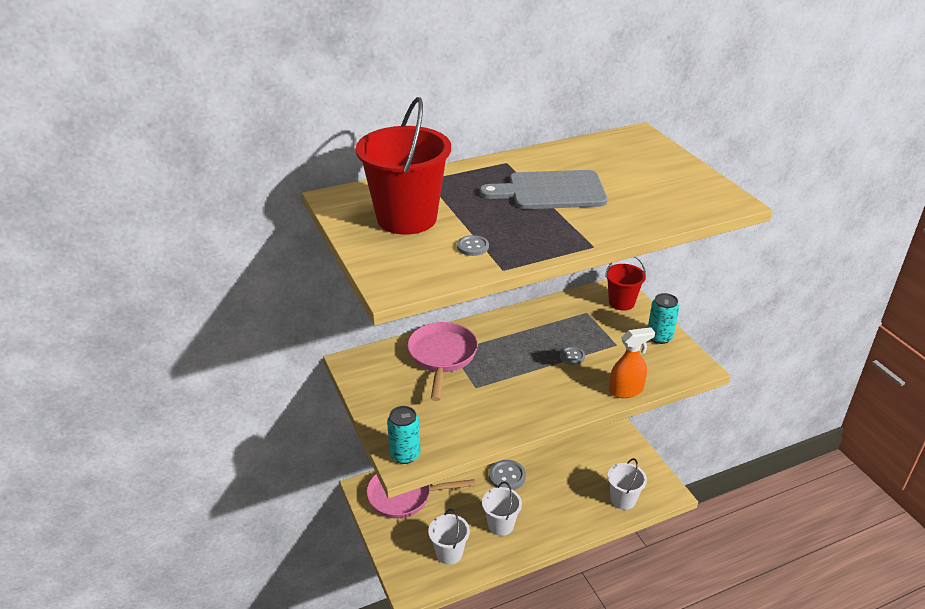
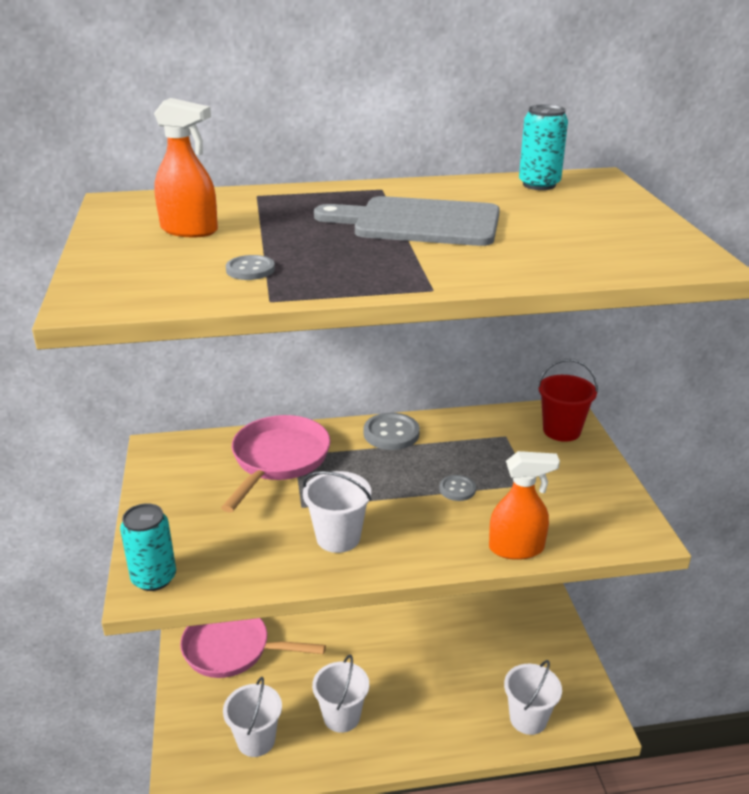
camera: 15 degrees right, 5 degrees down
red bucket [356,97,451,235] -> orange spray bottle [154,98,218,237]
grey button [489,460,526,490] -> grey button moved to [363,413,420,450]
turquoise can [648,293,679,344] -> turquoise can moved to [519,104,568,190]
none -> white bucket [303,471,371,553]

